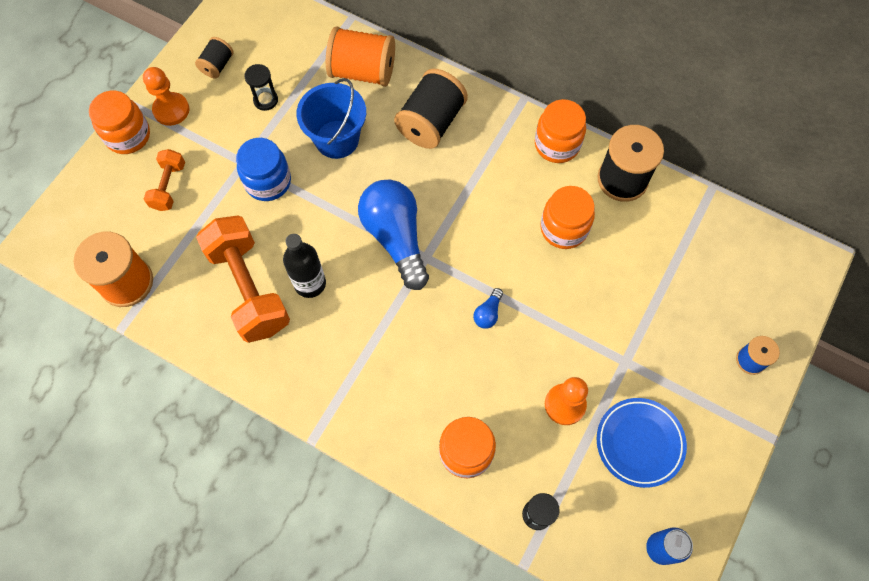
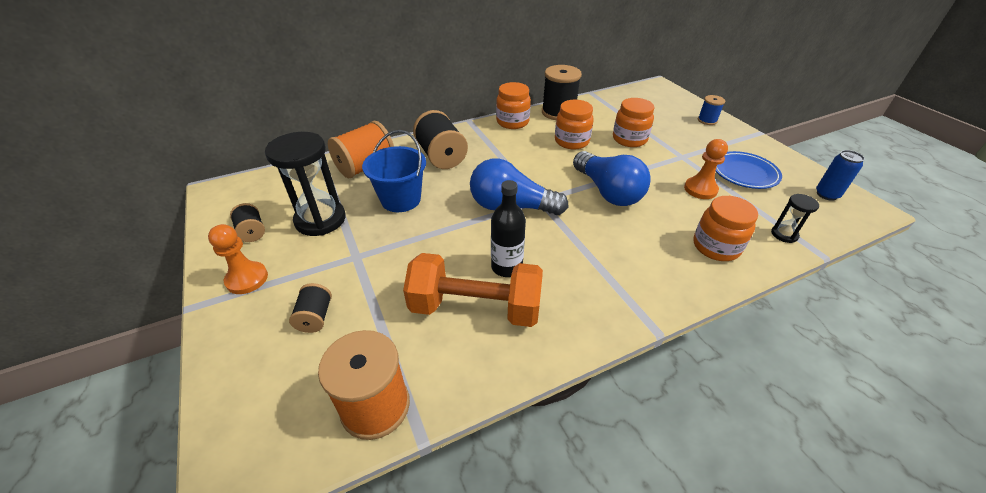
camera: 55 degrees left, 25 degrees down
orange jar [89,91,150,154] -> orange jar moved to [613,98,655,147]
orange dumbbell [144,149,185,211] -> black spool [289,283,332,333]
blue jar [236,138,291,201] -> none
black hourglass [244,64,278,111] -> black hourglass [265,132,346,236], size x2.09
blue light bulb [473,288,503,329] -> blue light bulb [573,151,651,206], size x2.47

